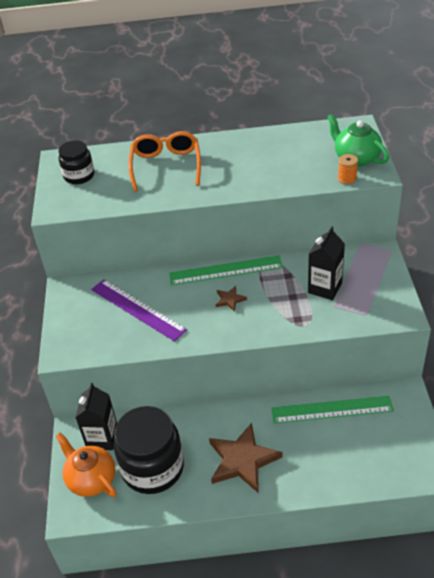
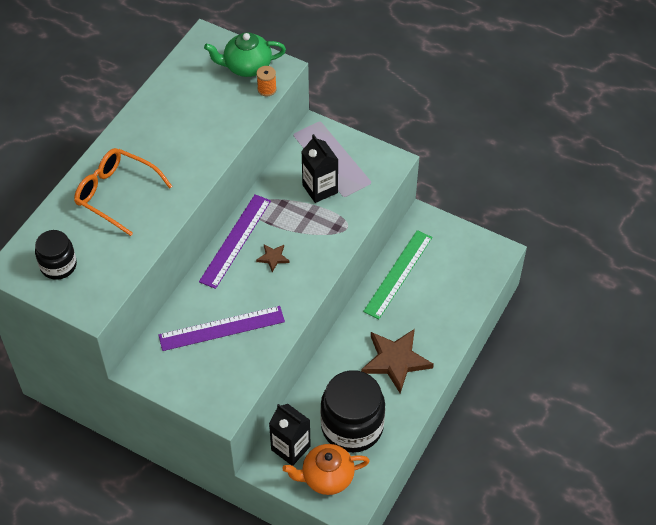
camera: 60 degrees left, 10 degrees up
green ruler [169,256,283,285] -> purple ruler [199,194,271,289]

